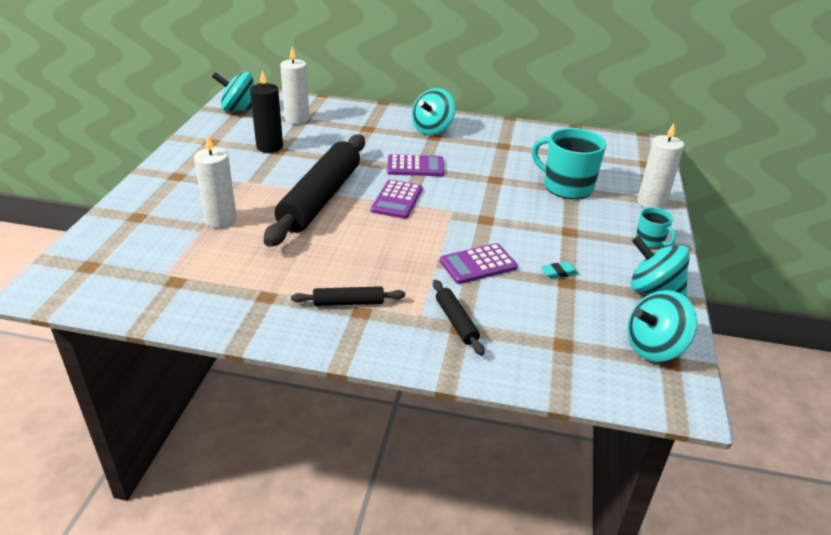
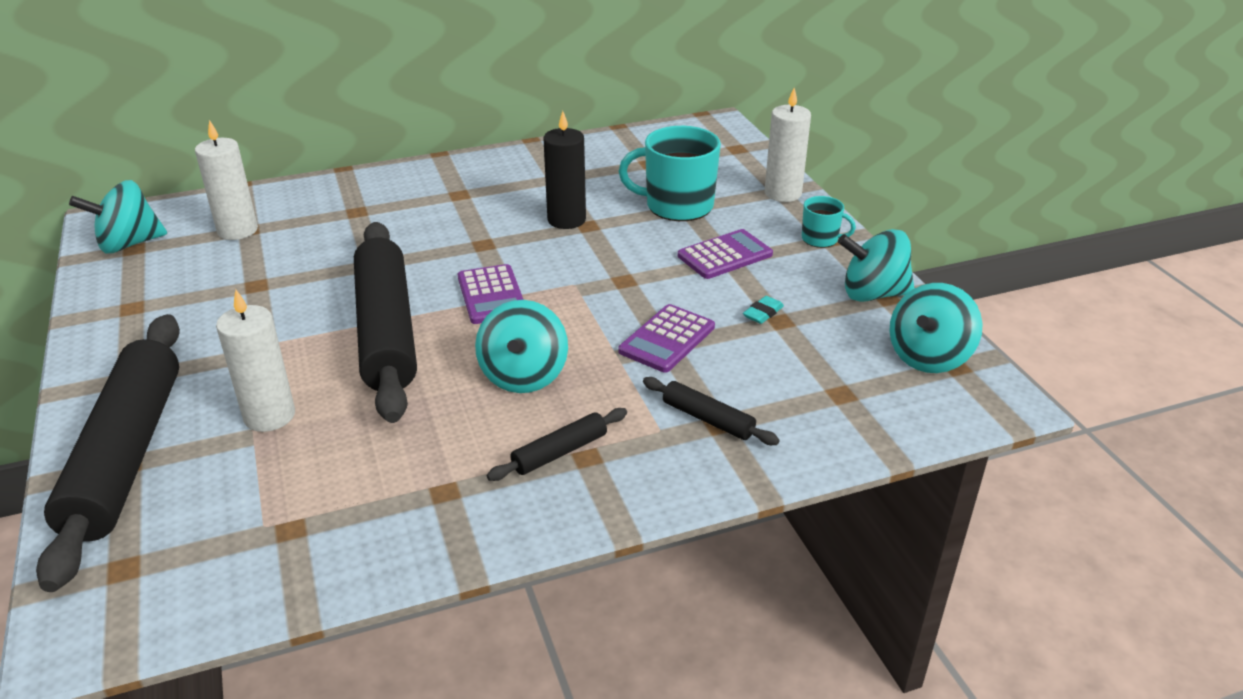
camera: 30 degrees left, 0 degrees up
black candle [250,70,283,153] -> black candle moved to [543,111,586,229]
purple calculator [387,154,444,176] -> purple calculator moved to [678,229,773,279]
turquoise spinning top [412,88,455,135] -> turquoise spinning top moved to [475,300,568,393]
none -> black rolling pin [36,314,180,592]

